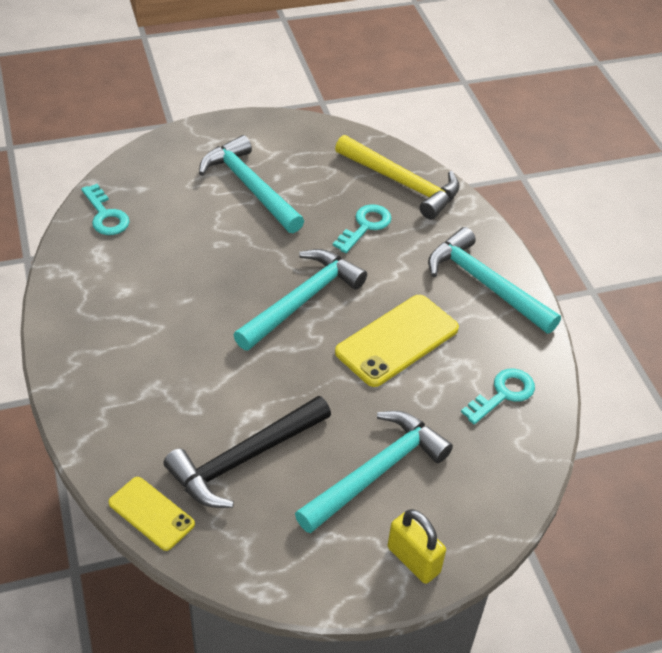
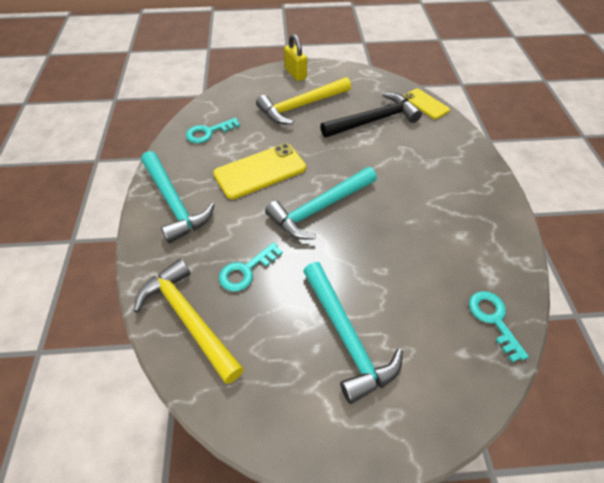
camera: 165 degrees left, 5 degrees up
turquoise hammer [295,411,453,534] -> yellow hammer [256,77,351,124]

